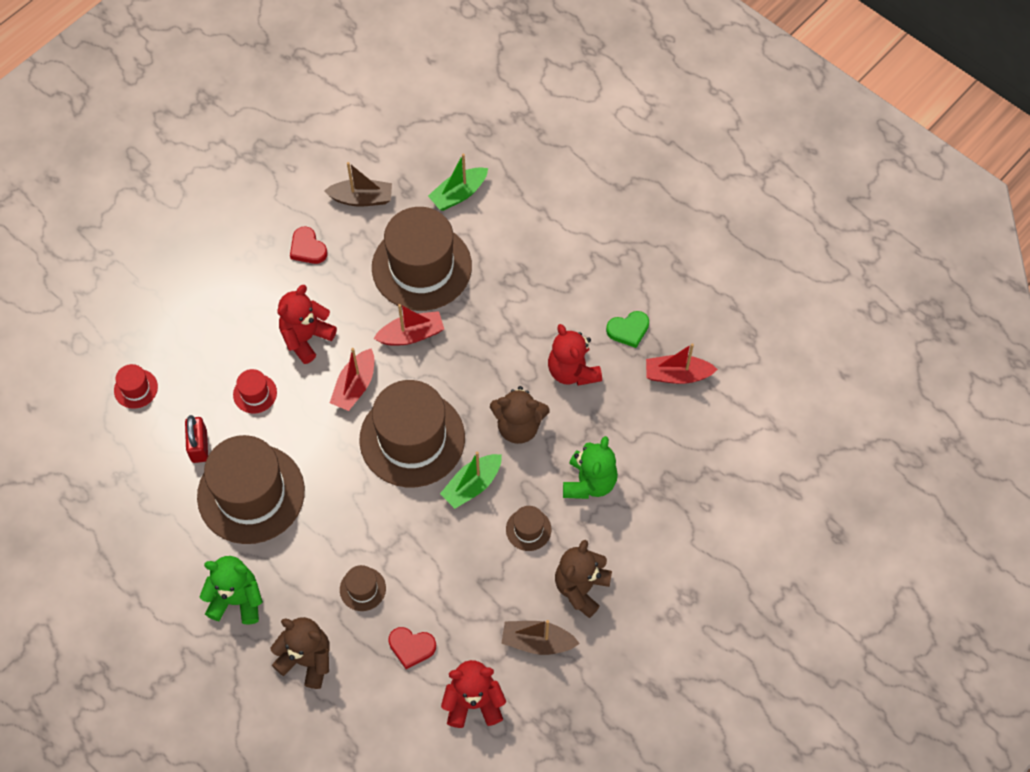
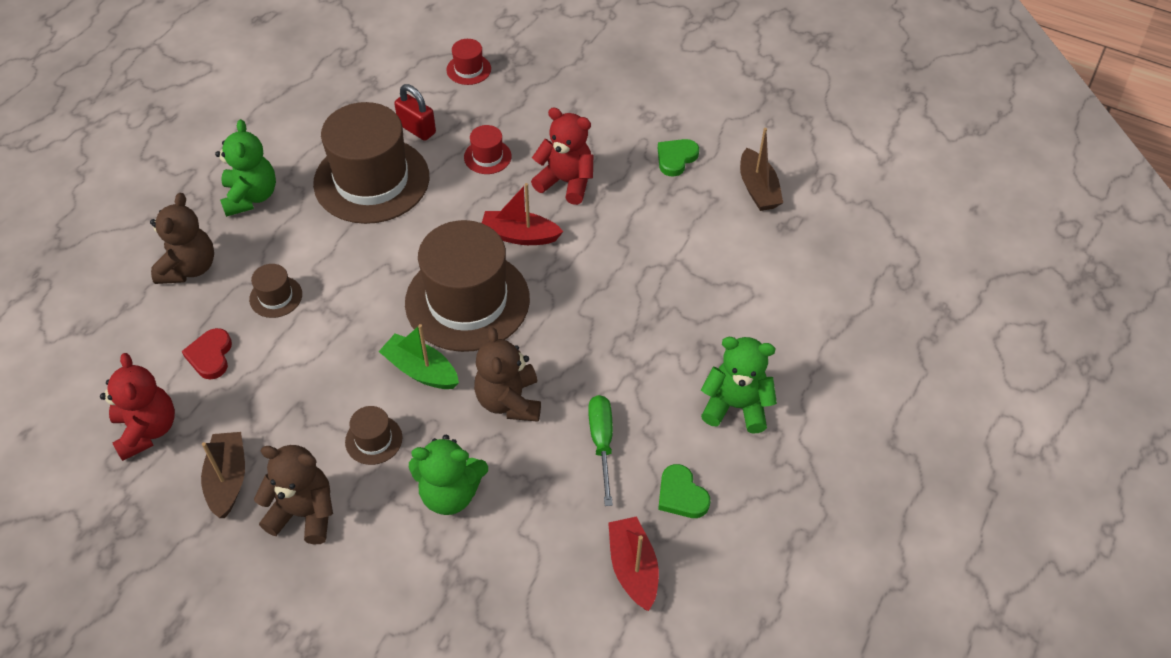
camera: 75 degrees right, 10 degrees down
red padlock [185,415,208,463] -> red padlock turned 60 degrees clockwise [394,84,436,141]
red heart [290,227,327,264] -> green heart [658,139,699,177]
brown hat [372,207,472,311] -> none
red boat [373,304,444,346] -> none
green boat [428,154,488,211] -> none
red teddy bear [548,324,602,386] -> green screwdriver [588,395,613,506]
none -> green teddy bear [701,337,777,434]

